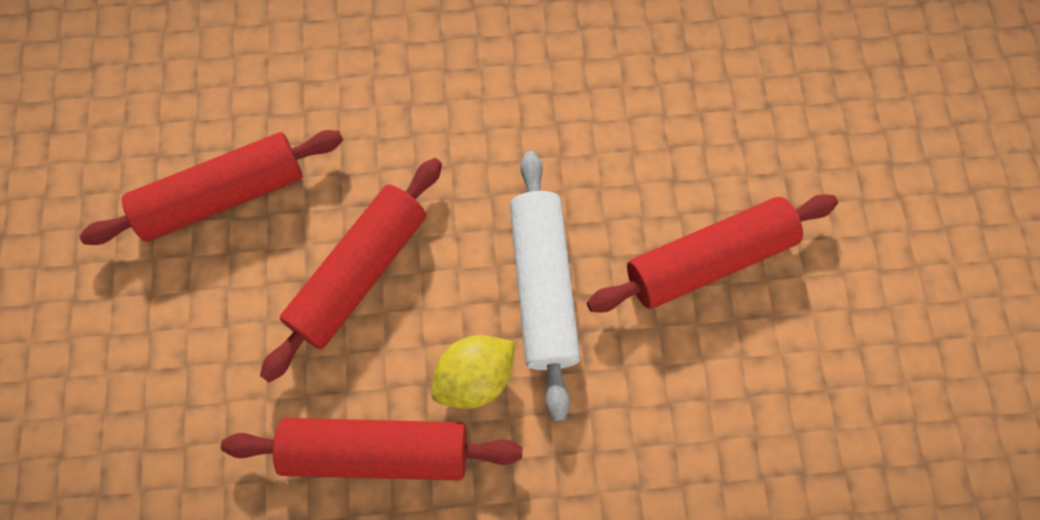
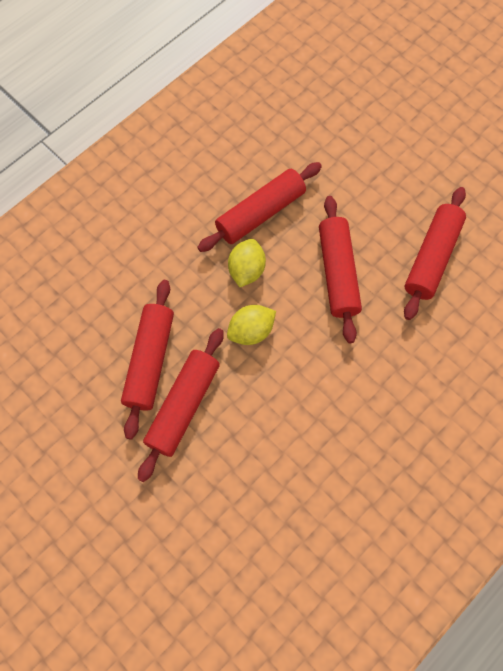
camera: 140 degrees right, 0 degrees up
white rolling pin [510,151,580,421] -> yellow lemon [227,305,276,345]
none -> red rolling pin [121,280,174,440]

